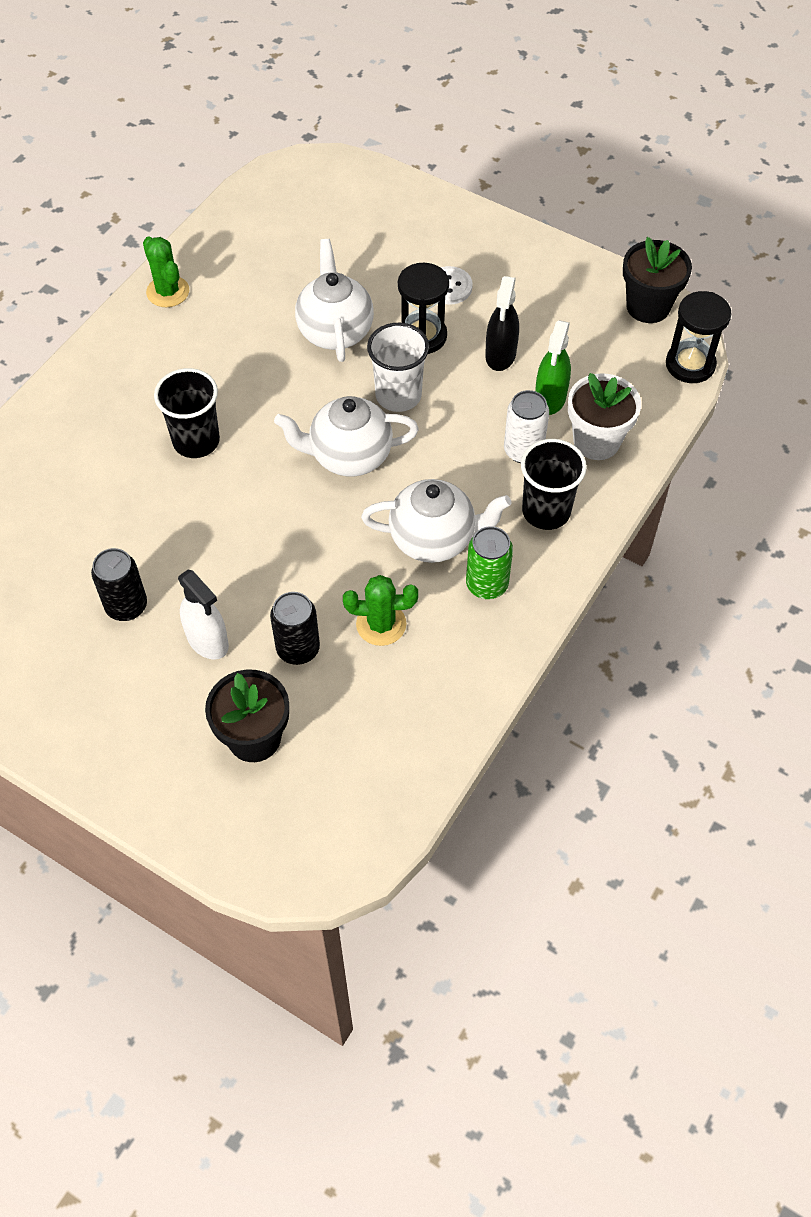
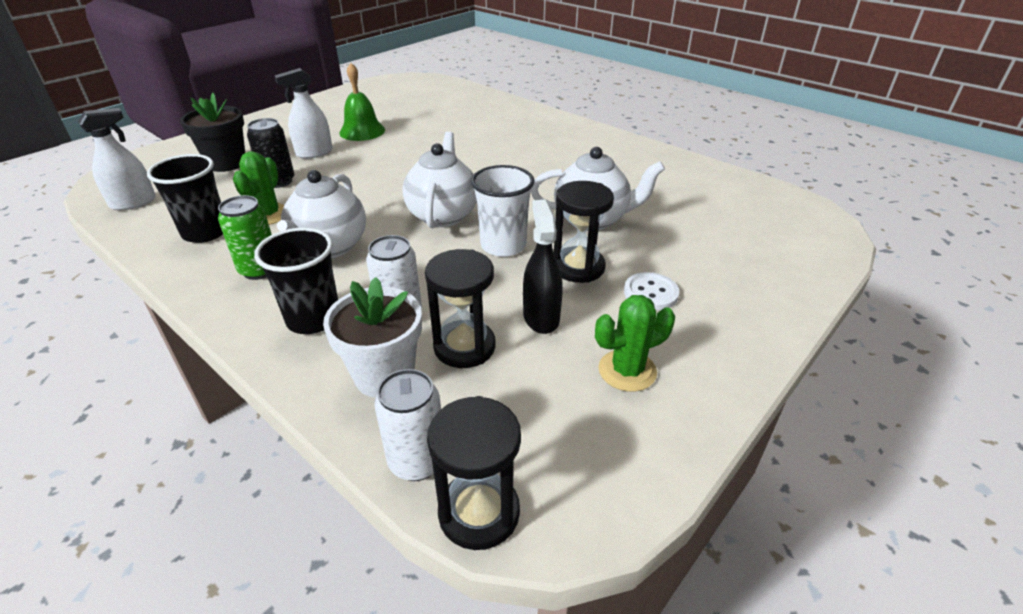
camera: 100 degrees right, 20 degrees down
black can [91,548,147,621] -> green bell [339,63,385,141]
green cactus [143,236,189,307] -> green cactus moved to [595,295,675,392]
black cup [154,368,220,458] -> black cup moved to [147,154,223,243]
black spray bottle [485,276,519,371] -> black spray bottle turned 60 degrees clockwise [523,200,563,334]
green spray bottle [535,320,571,415] -> black hourglass [425,249,495,368]
black flower pot [623,237,692,323] -> none
none -> white spray bottle [78,108,156,210]
none -> white can [374,369,441,481]

